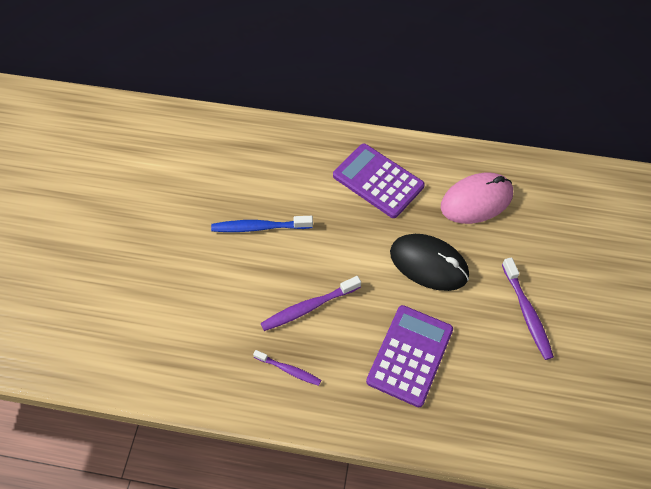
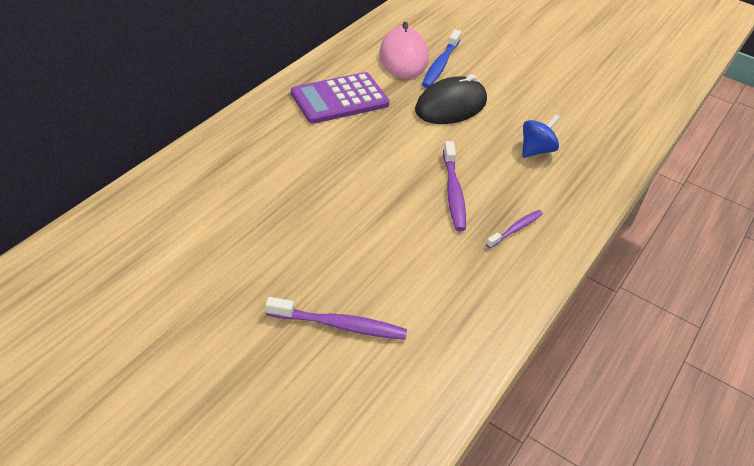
camera: 70 degrees left, 15 degrees down
blue toothbrush [211,216,313,232] -> blue toothbrush moved to [422,29,461,88]
purple calculator [366,305,453,407] -> blue spinning top [522,114,560,158]
purple toothbrush [502,257,554,360] -> purple toothbrush moved to [266,297,407,340]

